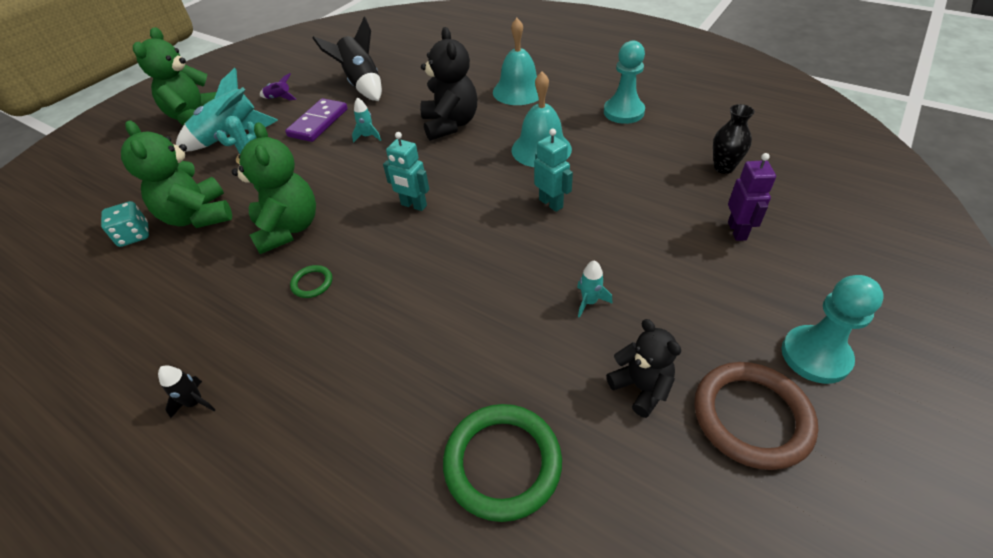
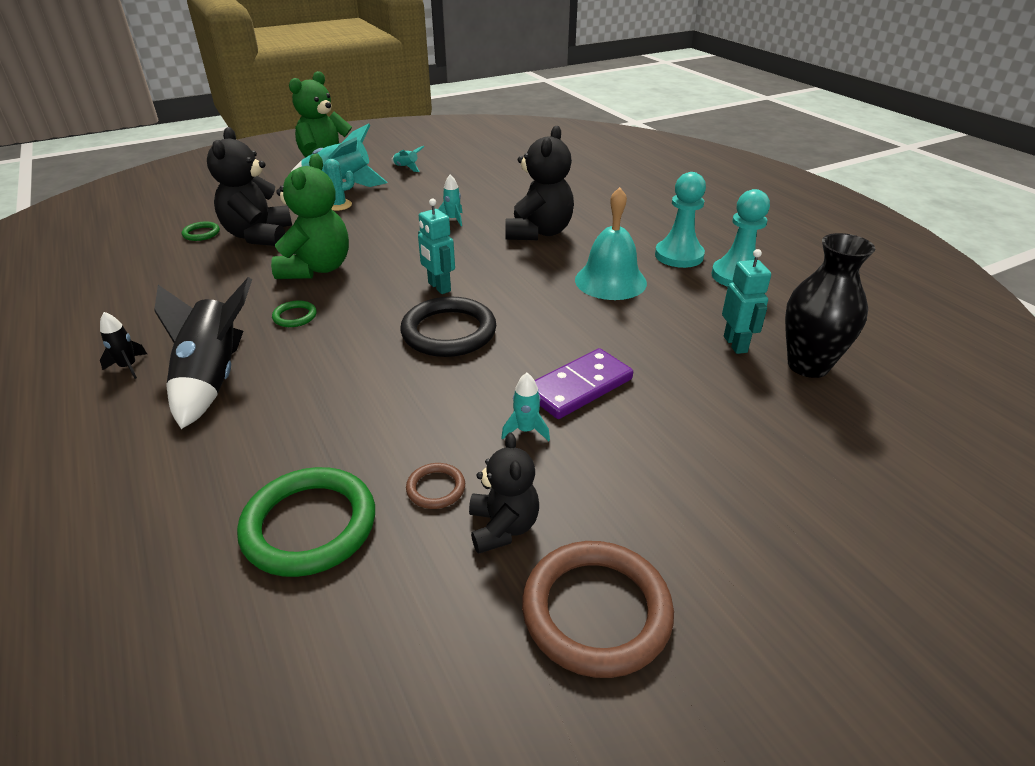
camera: 25 degrees right, 10 degrees down
turquoise dice [101,201,149,247] -> green ring [182,221,220,241]
green teddy bear [121,120,232,228] -> black teddy bear [207,127,292,246]
purple rocket [260,73,296,100] -> turquoise rocket [391,146,424,172]
purple domino [285,98,348,142] -> purple domino moved to [535,348,633,419]
black rocket [313,17,382,101] -> black rocket moved to [154,277,252,429]
turquoise bell [493,18,539,105] -> none
turquoise robot [534,128,573,212] -> turquoise robot moved to [722,249,771,354]
black vase [713,104,755,174] -> black vase [785,233,875,378], size x1.56
purple robot [728,153,776,241] -> none
turquoise pawn [781,275,884,384] -> turquoise pawn moved to [655,172,706,268]
none -> black ring [400,297,496,357]
none -> brown ring [406,463,465,509]

